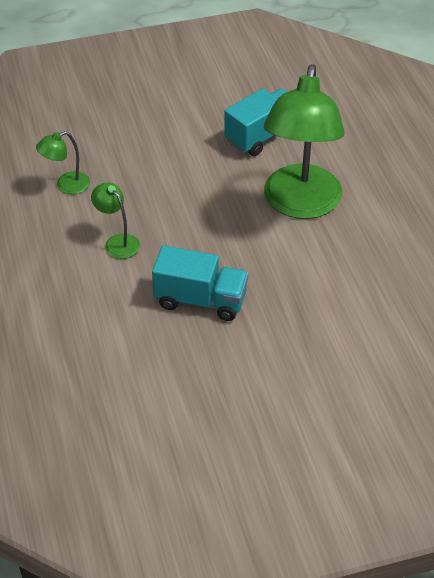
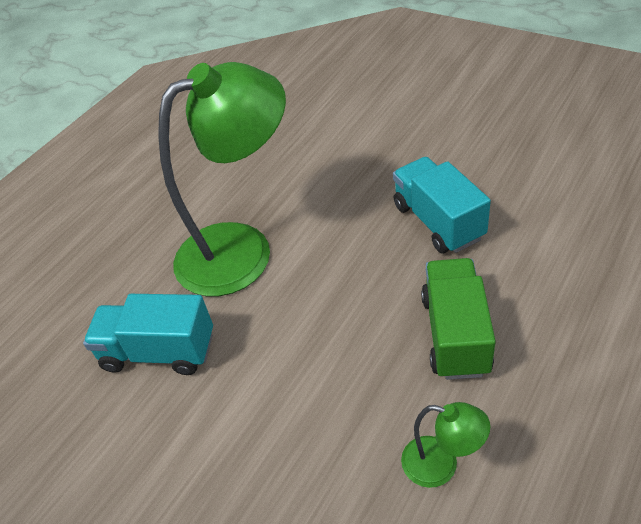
camera: 125 degrees left, 0 degrees up
green lamp [91,182,140,259] -> green truck [421,258,496,380]

